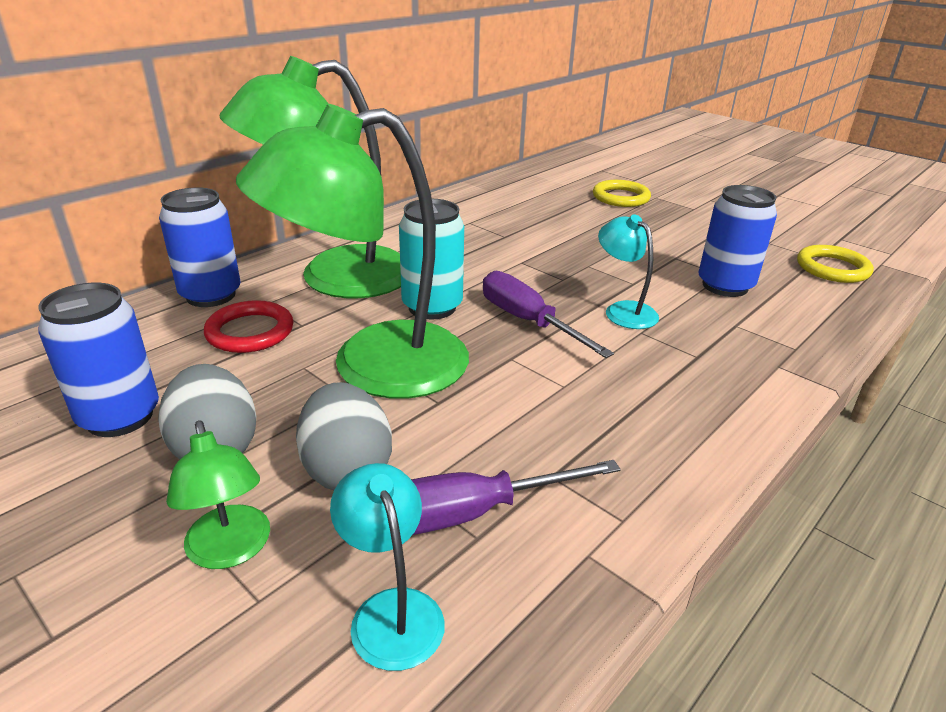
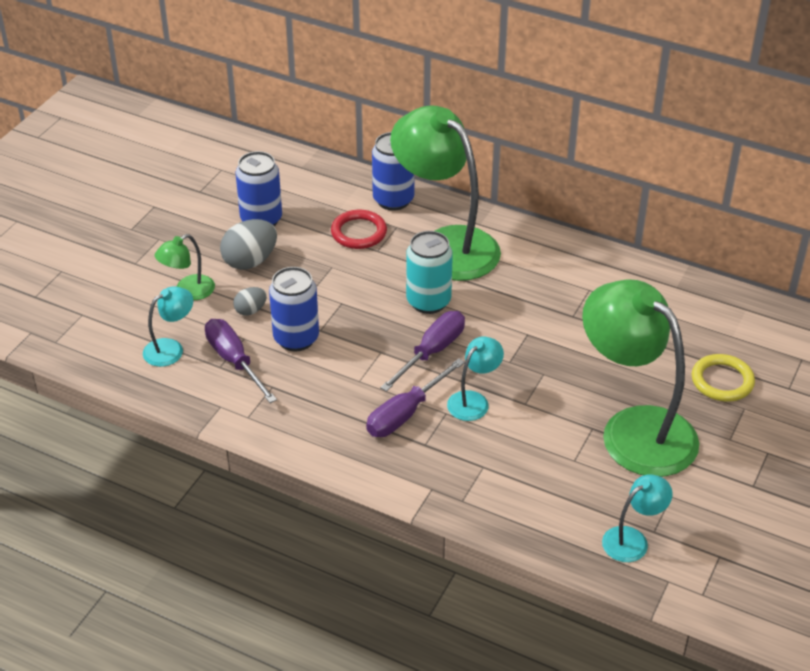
camera: 75 degrees right, 10 degrees up
green lamp [236,104,469,399] -> green lamp moved to [582,279,699,477]
grey egg [296,382,392,490] -> grey egg [233,287,267,315], size x0.55
blue can [698,185,777,297] -> blue can moved to [269,267,319,352]
yellow ring [797,245,874,283] -> turquoise lamp [602,474,673,562]
none -> purple screwdriver [366,358,465,437]

